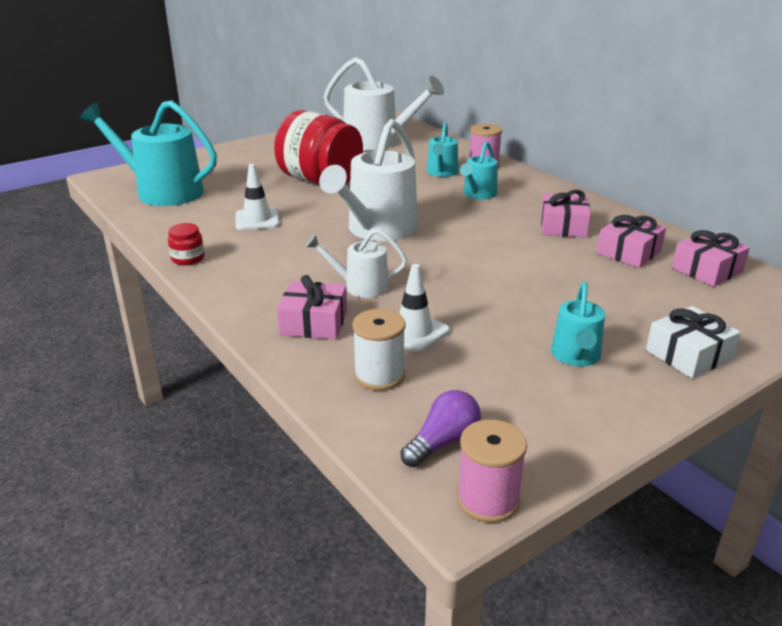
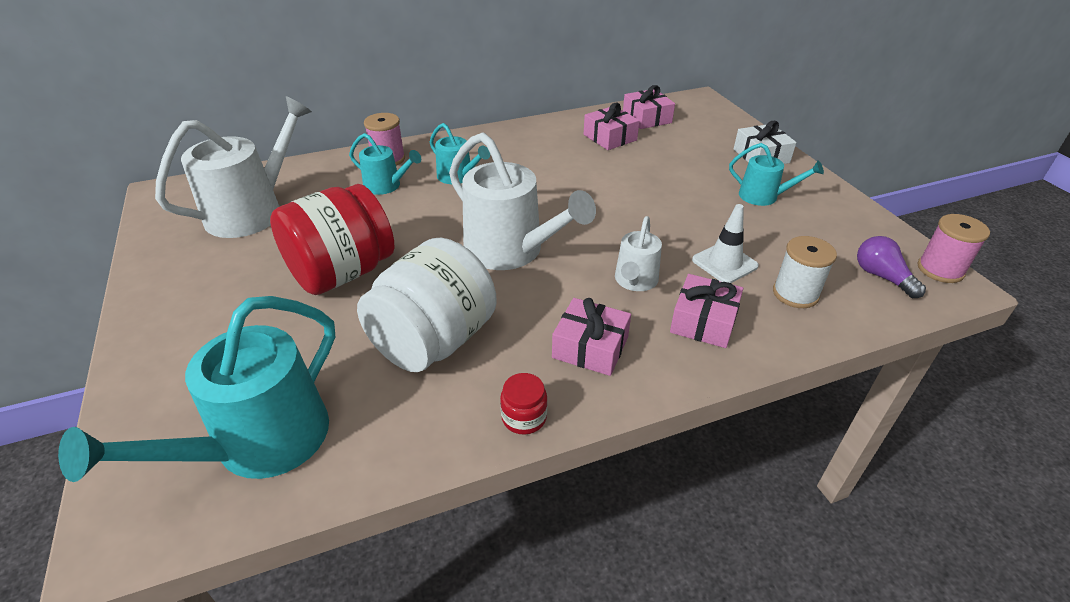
camera: 75 degrees left, 10 degrees up
white traffic cone [236,164,279,230] -> white jar [357,238,497,372]
pink gift [541,190,591,238] -> pink gift moved to [552,298,631,376]

